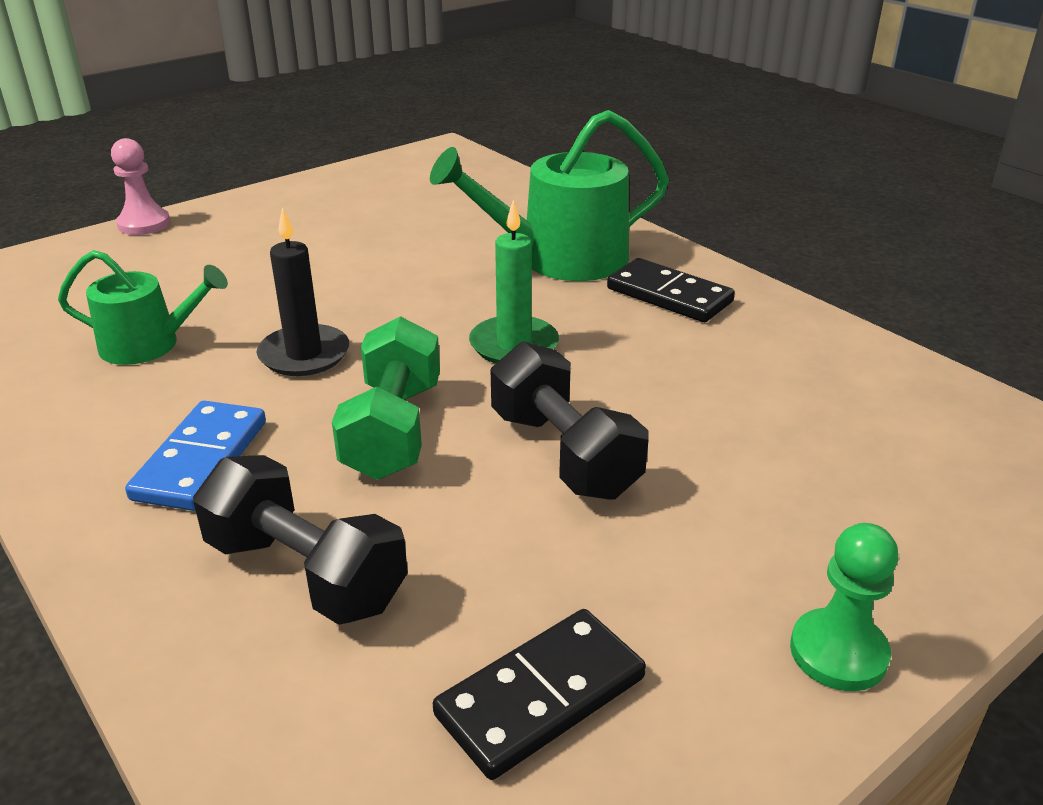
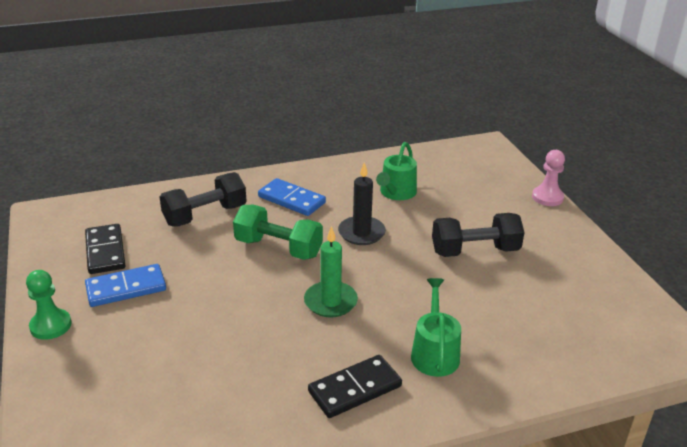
camera: 110 degrees right, 0 degrees up
green watering can [430,110,669,281] -> green watering can [411,278,461,377], size x0.61
black dumbbell [491,341,649,500] -> black dumbbell moved to [432,213,525,257]
none -> blue domino [85,264,166,307]

